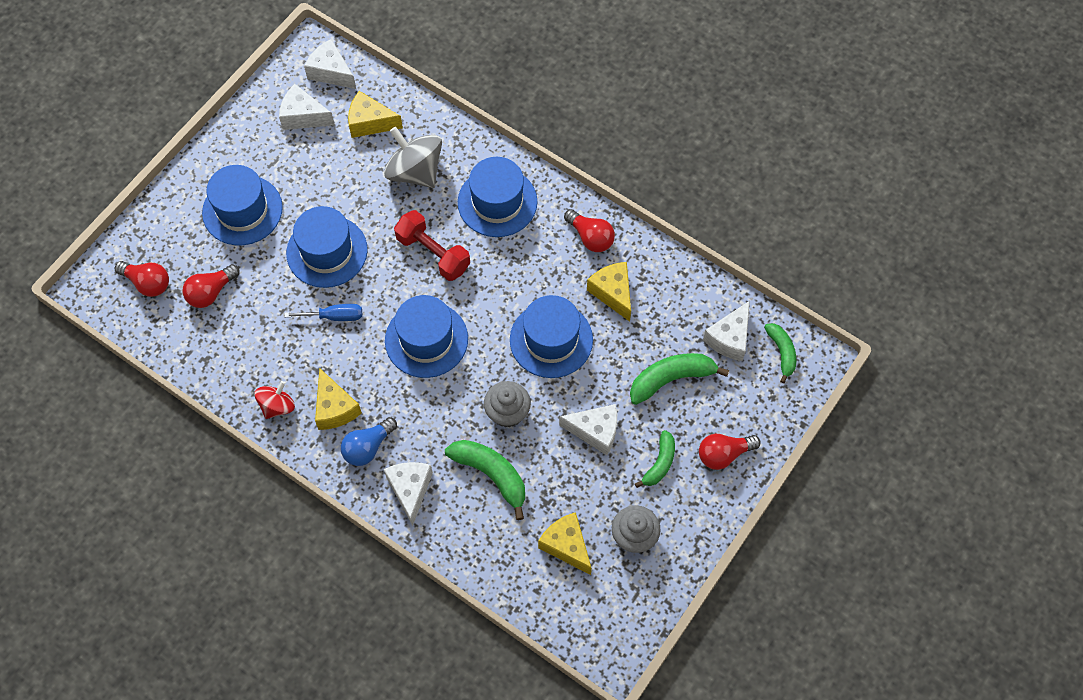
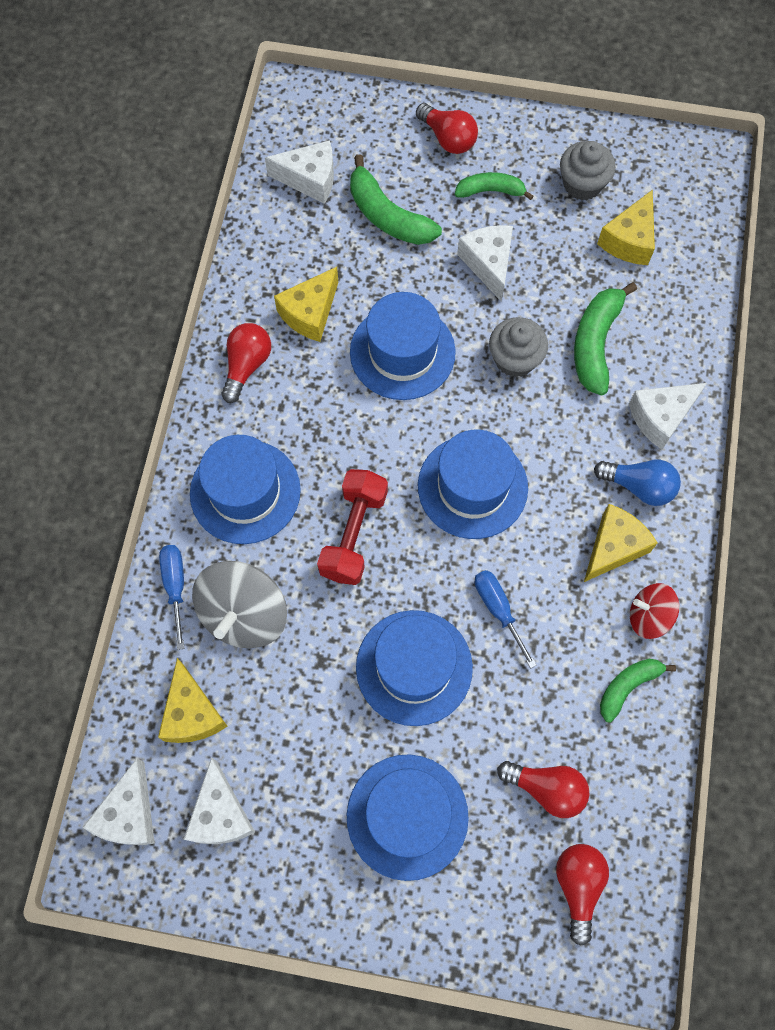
camera: 115 degrees left, 5 degrees up
green banana [764,323,796,383] -> green banana moved to [600,659,676,722]
none -> blue screwdriver [159,545,185,650]

